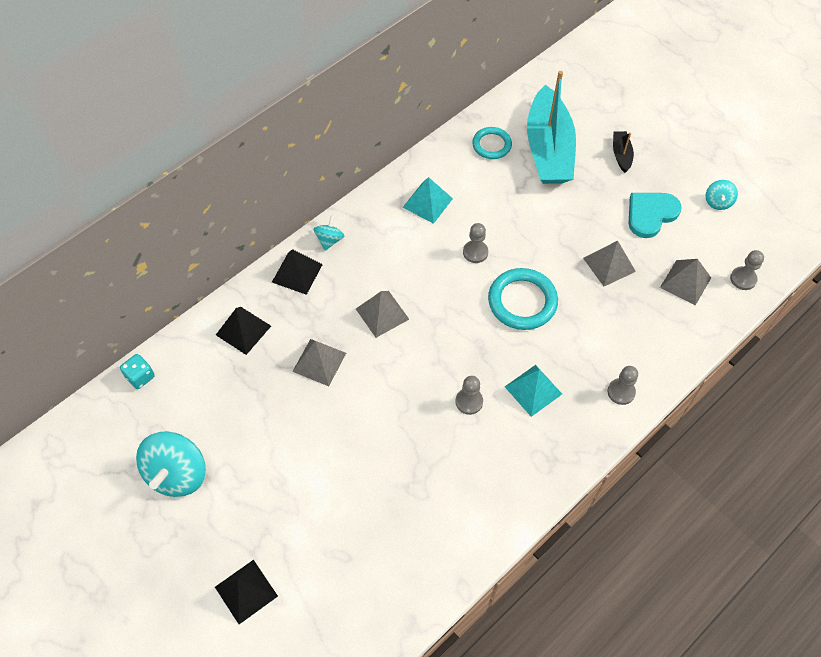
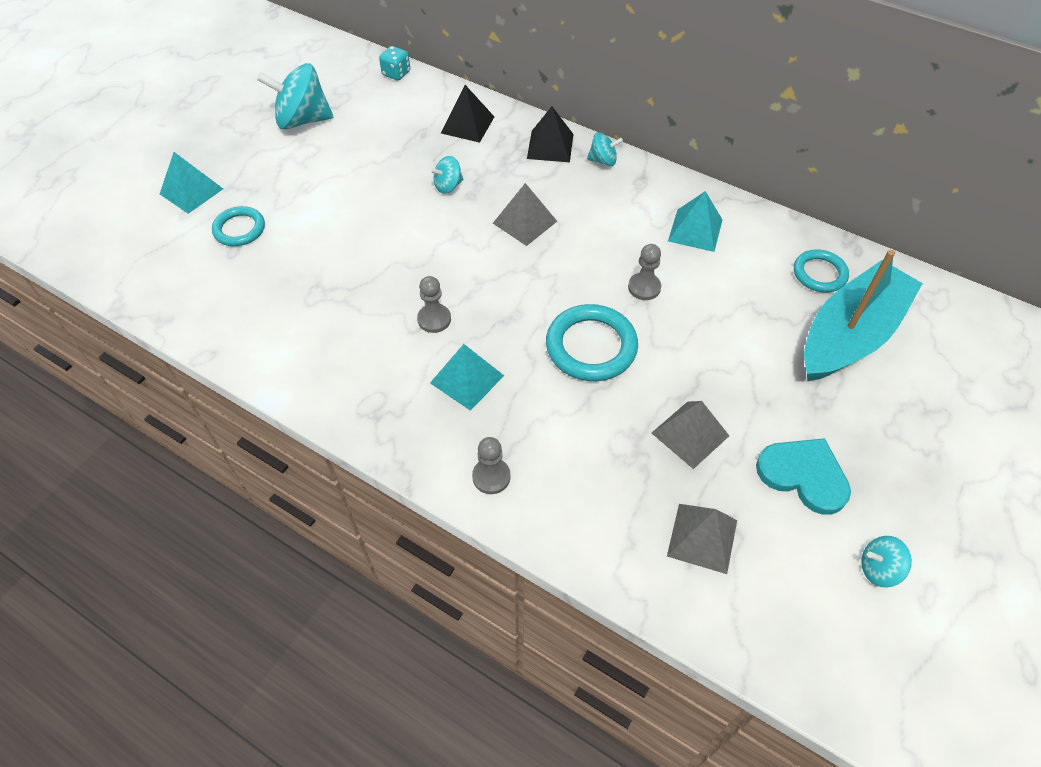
camera: 75 degrees right, 5 degrees down
black pyramid [215,560,278,624] -> turquoise pyramid [160,152,223,214]
grey pyramid [292,339,346,386] -> turquoise spinning top [430,156,463,194]
turquoise boat [527,71,576,184] -> turquoise boat turned 150 degrees clockwise [804,250,923,381]
black boat [613,131,634,173] -> none
grey pawn [730,250,764,290] -> none
none -> turquoise ring [212,206,265,246]

